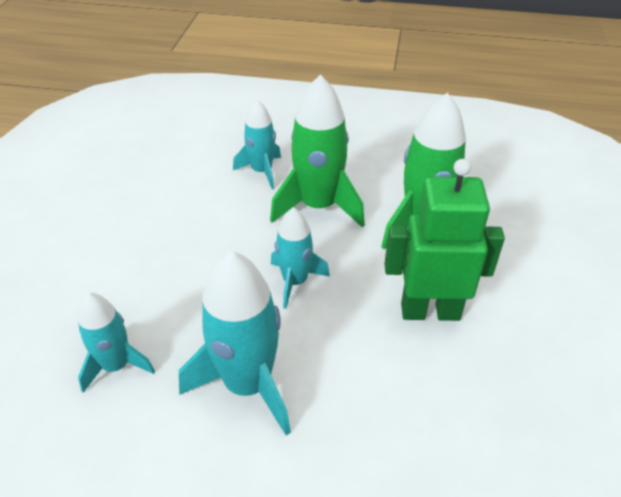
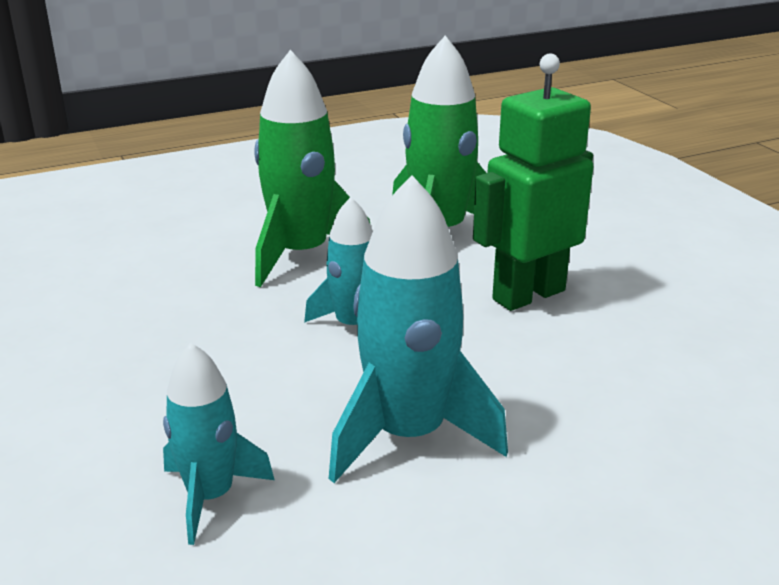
camera: 35 degrees left, 15 degrees down
turquoise rocket [233,100,281,189] -> none

